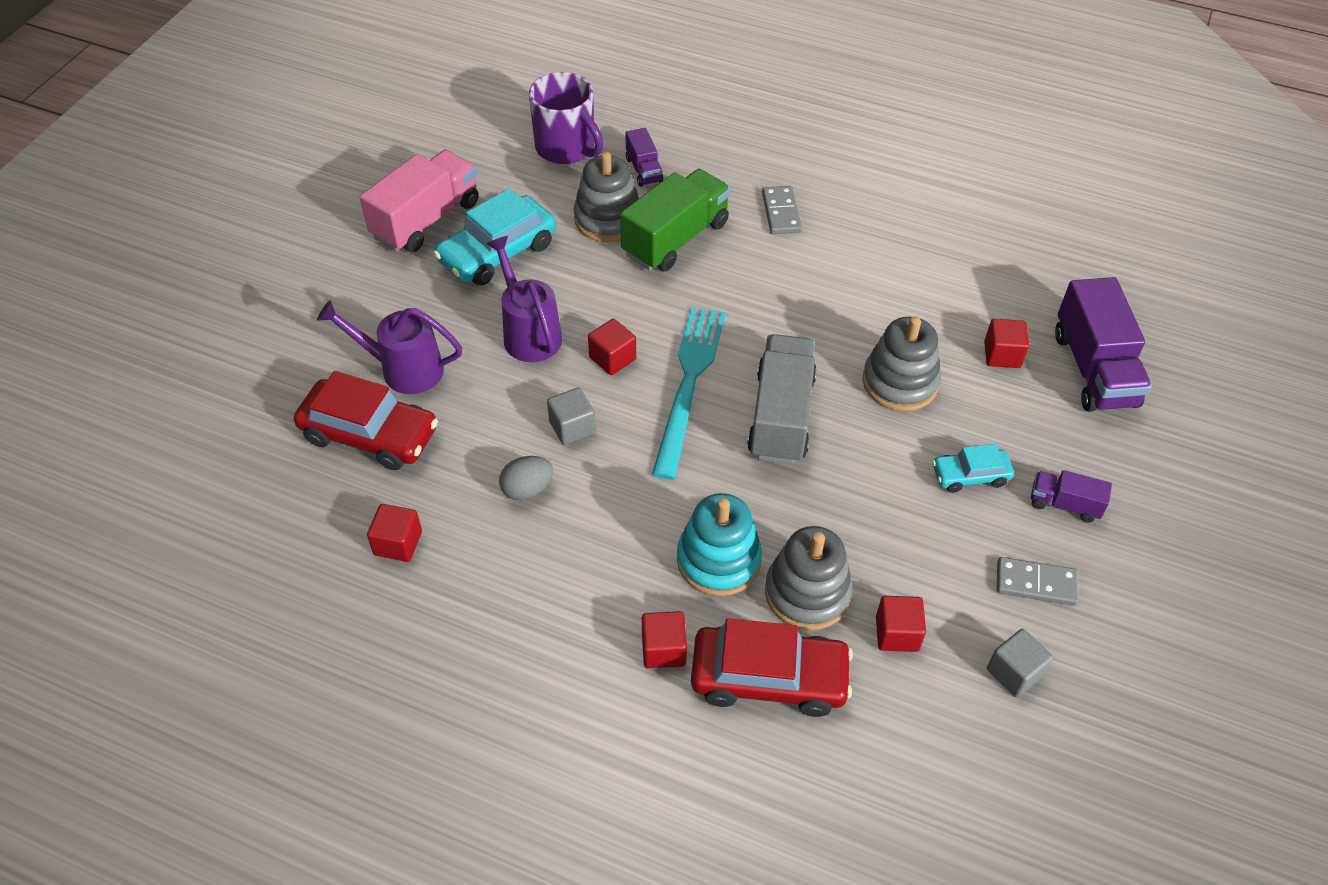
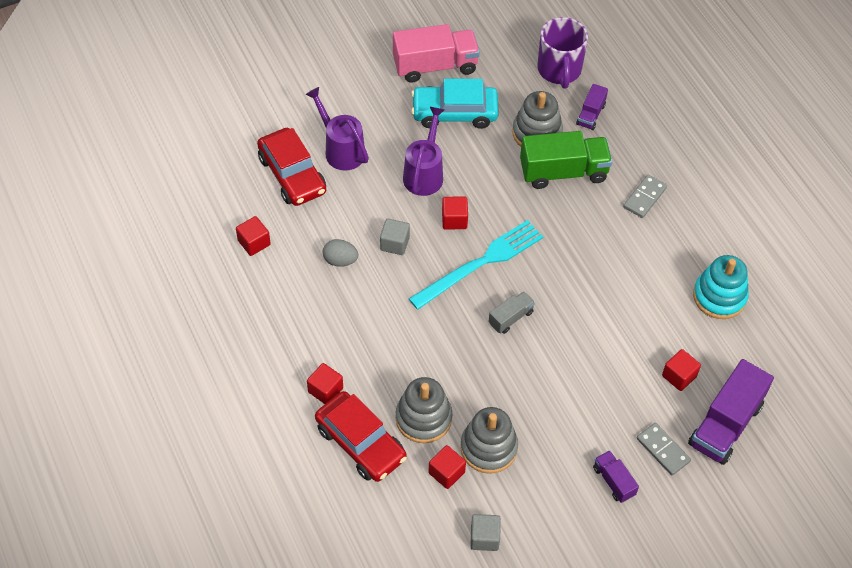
camera: 40 degrees right, 5 degrees up
turquoise stacking toy [677,493,762,596] -> turquoise stacking toy moved to [693,255,749,319]
grey truck [747,334,817,464] -> grey truck [488,292,535,334], size x0.51
grey stacking toy [862,316,941,411] -> grey stacking toy moved to [460,407,518,474]
turquoise car [932,444,1014,493] -> none
grey domino [997,557,1078,606] -> grey domino moved to [637,423,691,475]

